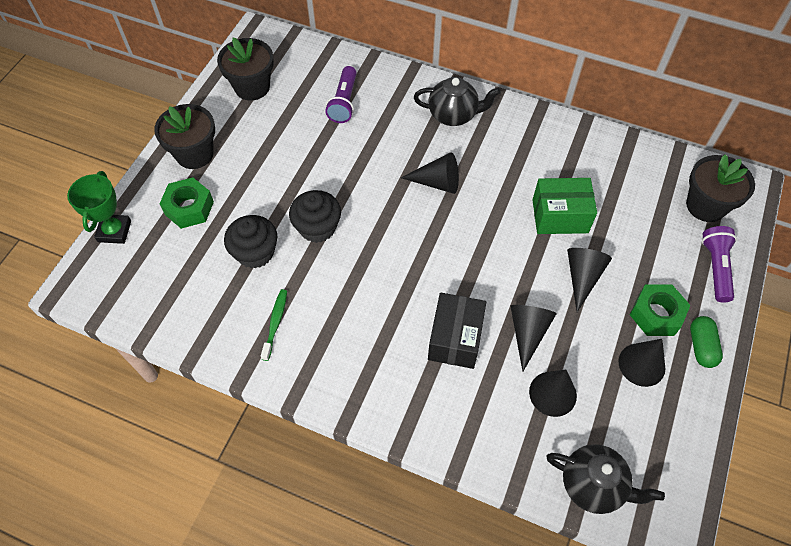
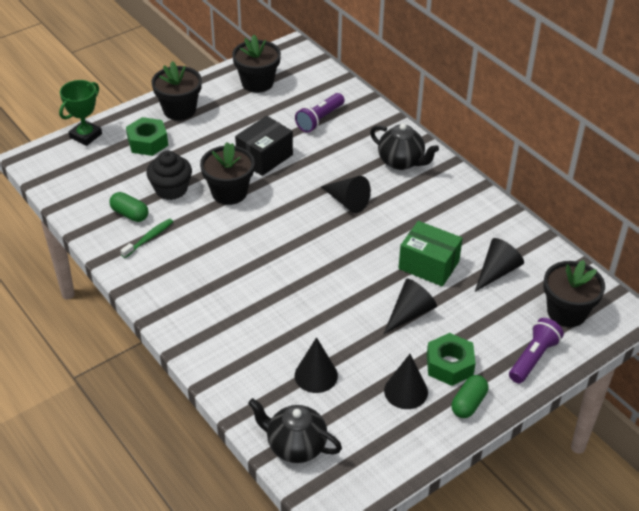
camera: 30 degrees right, 15 degrees down
black cupcake [289,190,341,243] -> black flower pot [200,142,255,205]
black box [428,293,486,369] -> black box moved to [235,116,293,176]
black cone [511,305,556,372] -> black cone moved to [475,238,524,292]
black teapot [546,444,665,514] -> black teapot turned 150 degrees clockwise [248,398,342,463]
none -> green capsule [110,192,148,222]

